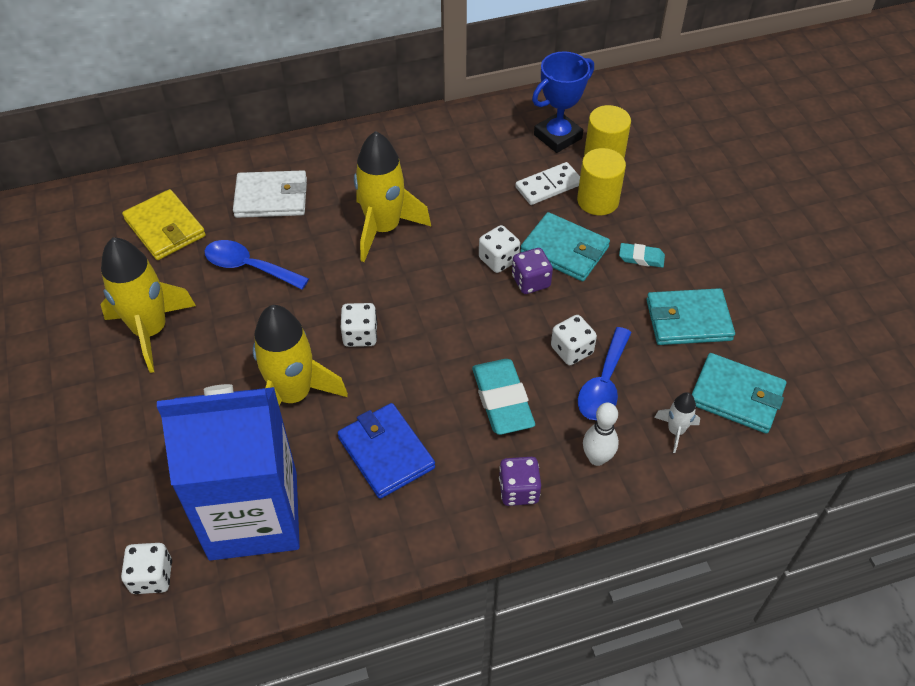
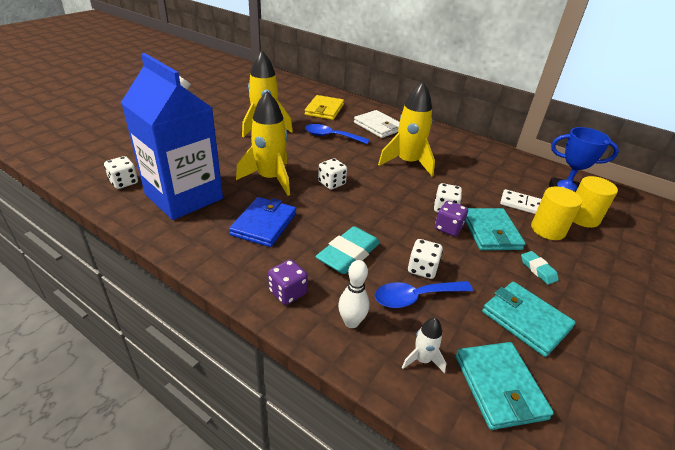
camera: 50 degrees right, 15 degrees down
blue spoon [205,240,309,290] -> blue spoon turned 60 degrees counterclockwise [305,124,370,144]

